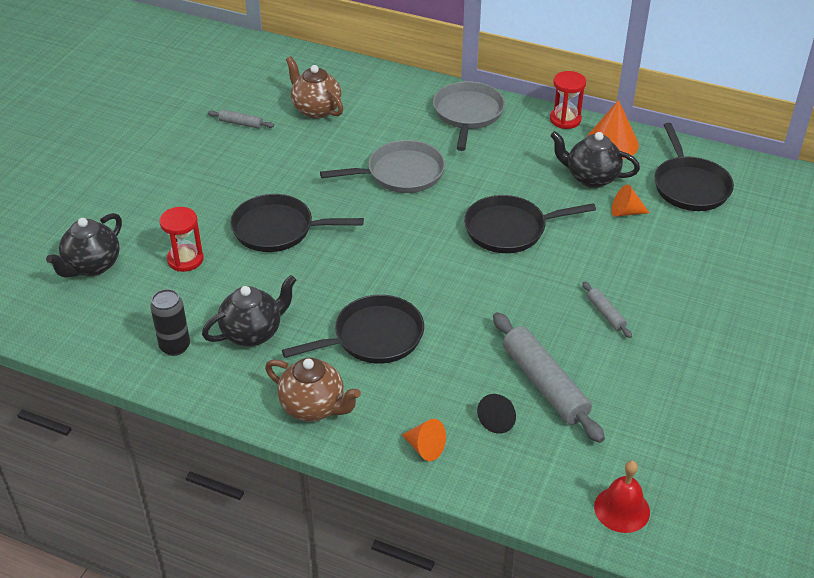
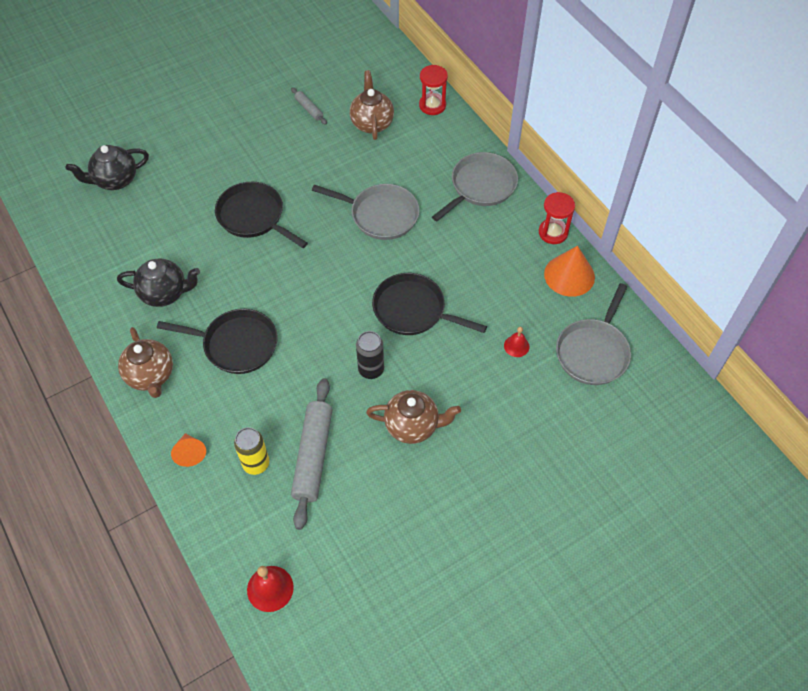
camera: 35 degrees right, 15 degrees up
black can [150,289,190,356] -> black can moved to [356,331,384,379]
red hourglass [159,207,204,272] -> red hourglass moved to [419,65,448,115]
black cone [477,394,516,434] -> yellow can [234,427,269,475]
black teapot [550,131,640,188] -> none
grey rolling pin [582,281,632,338] -> brown teapot [366,390,461,444]
orange cone [612,184,649,217] -> red bell [504,327,529,357]
black pan [655,123,734,211] -> grey pan [556,283,631,385]

